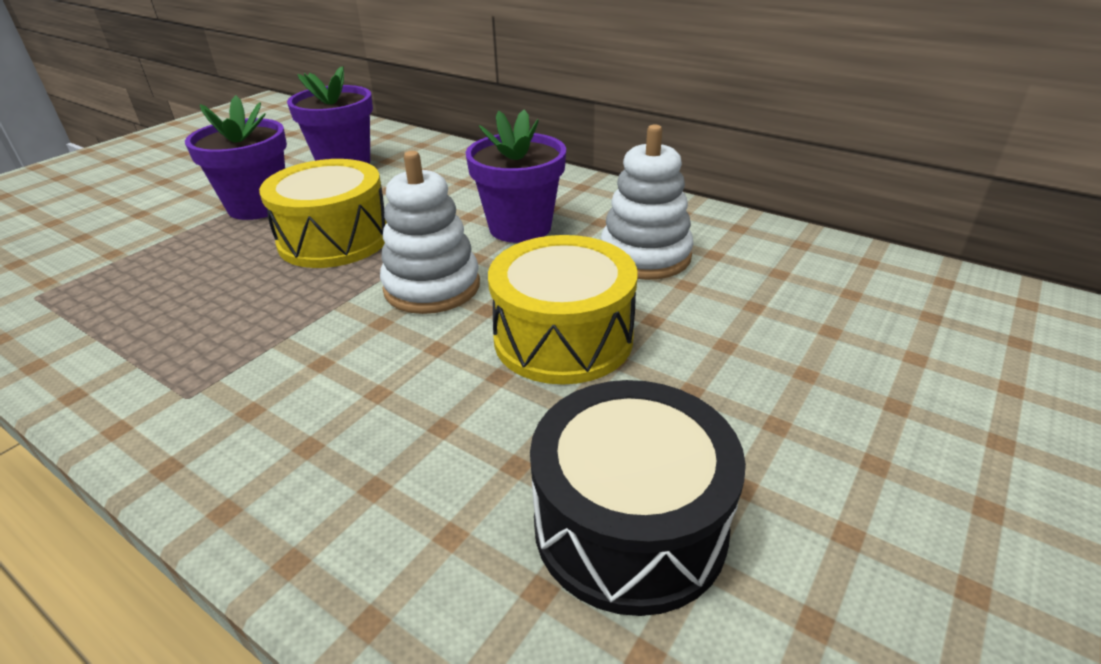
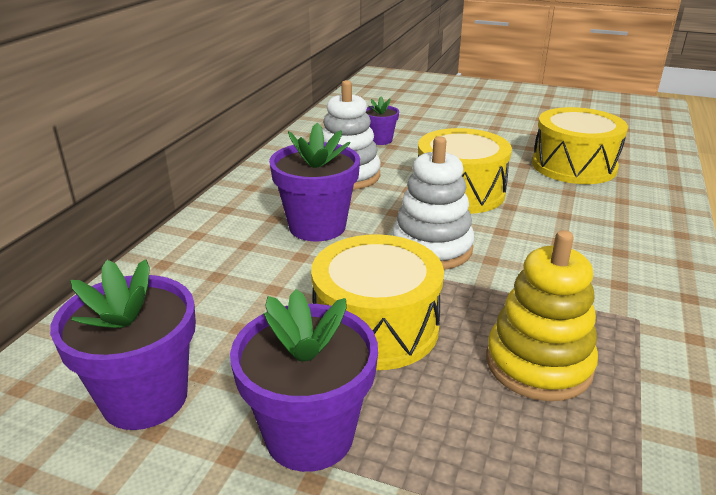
camera: 105 degrees left, 5 degrees down
black drum [530,380,746,616] -> yellow drum [532,107,628,184]
none -> purple flower pot [366,97,399,145]
none -> yellow stacking toy [486,230,598,401]

